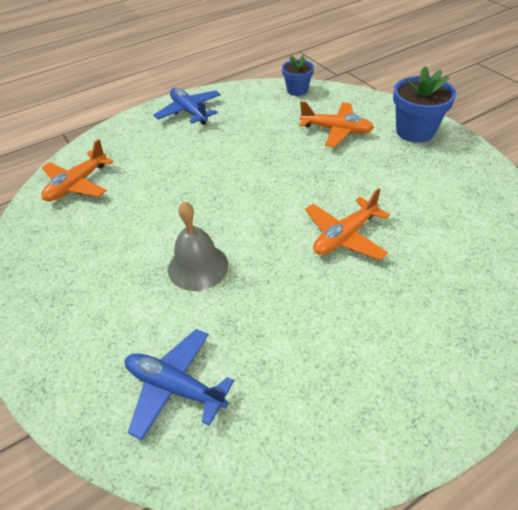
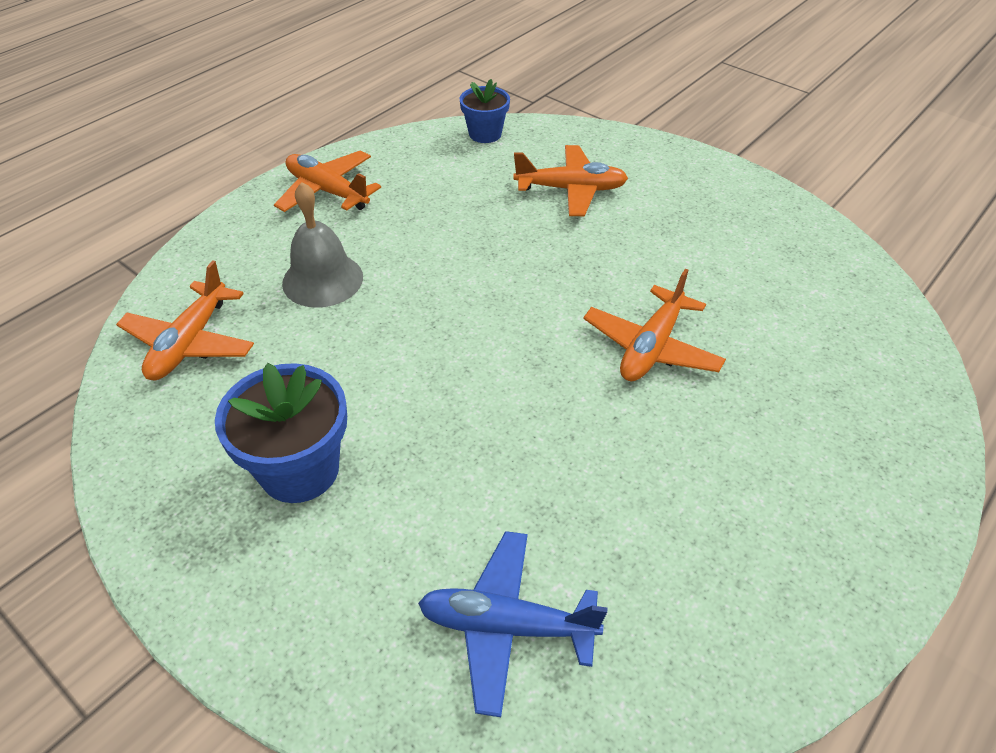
camera: 20 degrees left, 0 degrees up
blue plane [153,87,221,125] -> orange plane [274,150,381,212]
grey bell [168,201,228,291] -> grey bell moved to [282,182,363,308]
blue flower pot [393,66,456,143] -> blue flower pot moved to [215,363,347,503]

